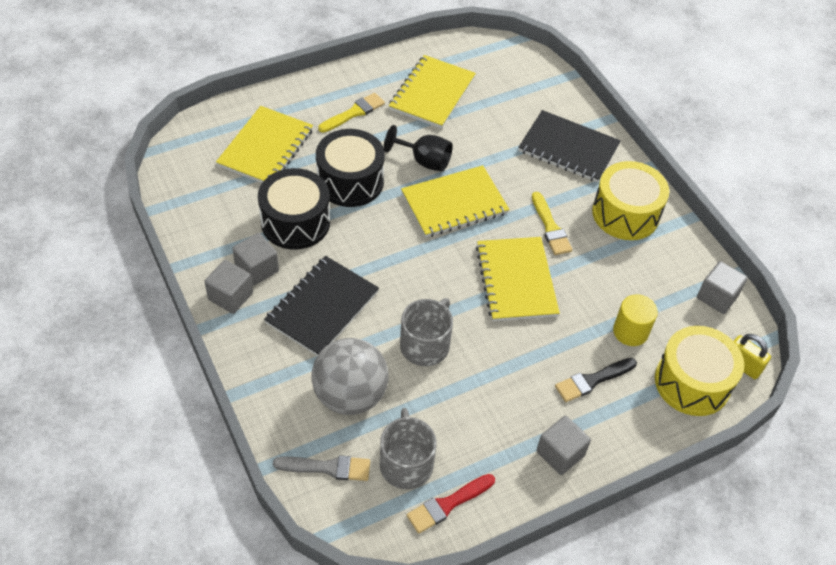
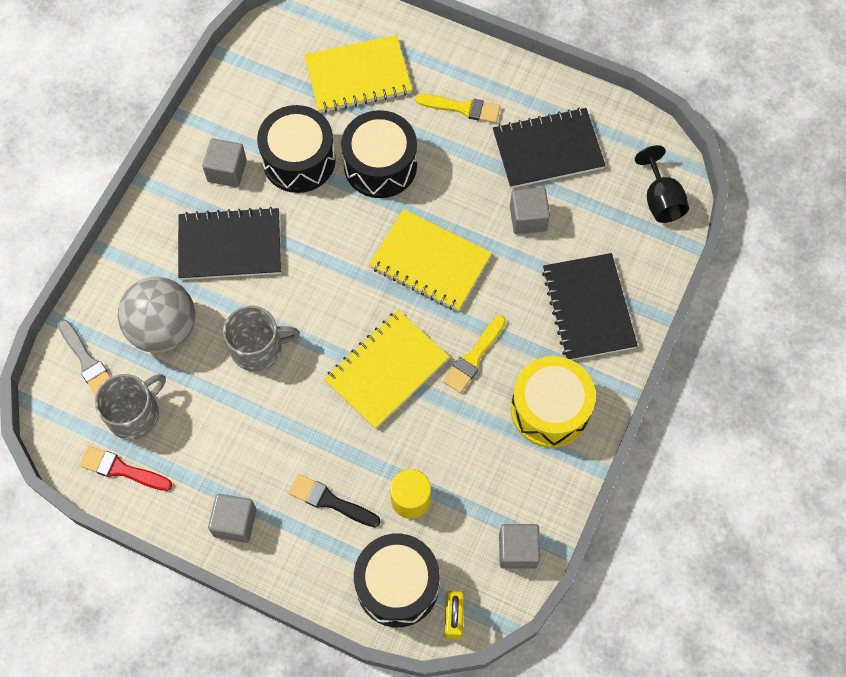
camera: 55 degrees right, 15 degrees up
grey cube [204,260,253,314] -> grey cube moved to [510,187,550,234]
black goblet [384,125,453,171] -> black goblet moved to [635,145,689,223]
yellow notebook [389,55,476,129] -> black notebook [493,108,606,188]
yellow drum [655,326,744,416] -> black drum [354,533,440,627]

